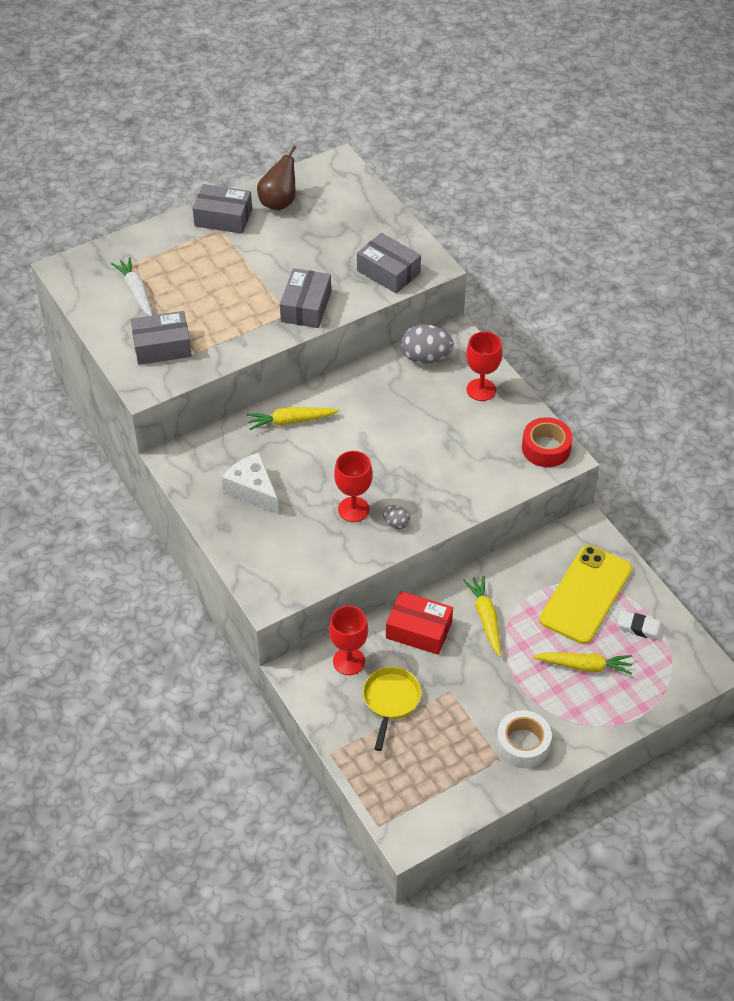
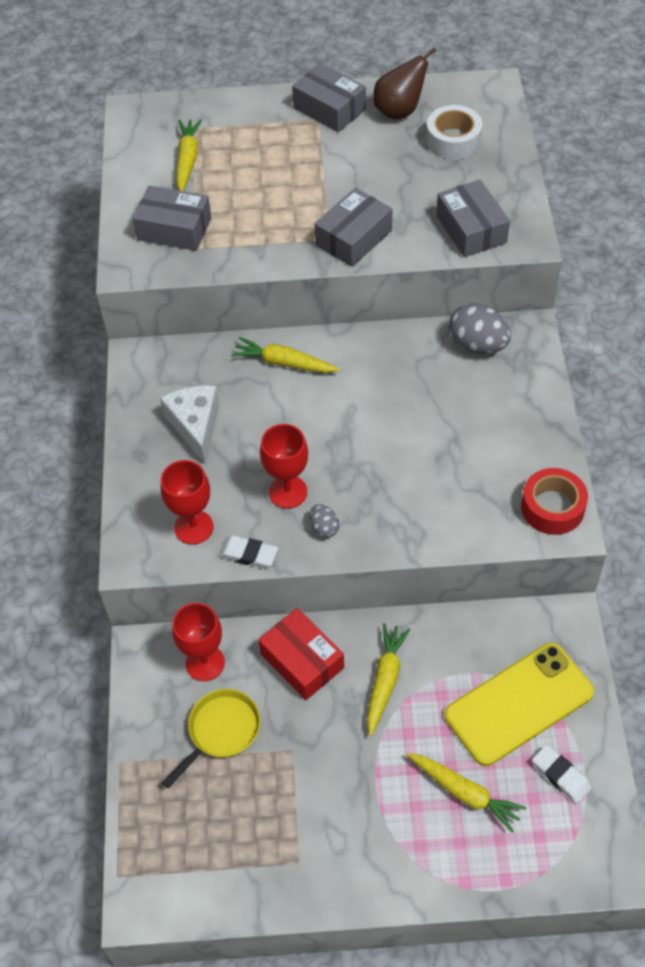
camera: 30 degrees right, 5 degrees up
white carrot [111,257,153,316] -> yellow carrot [177,119,202,191]
red goblet [466,331,503,401] -> red goblet moved to [161,460,214,545]
white tape [496,710,552,768] -> white tape moved to [426,105,482,160]
none -> white eraser [218,535,278,568]

